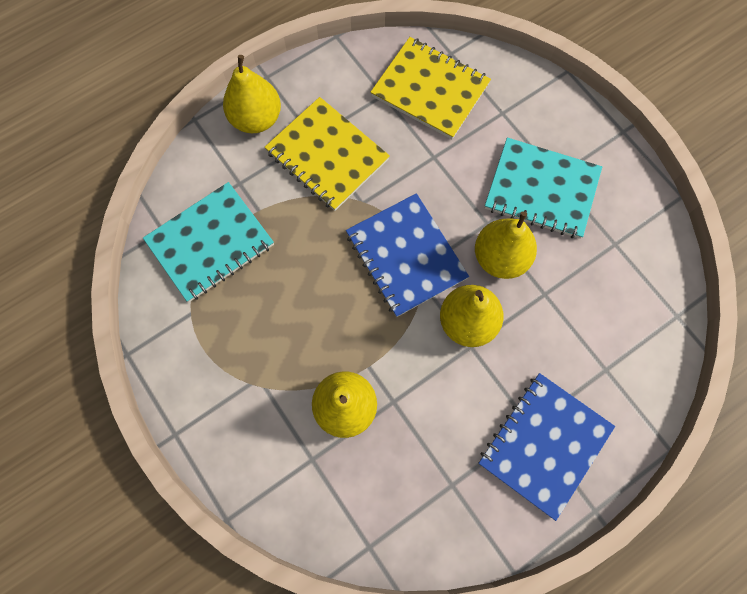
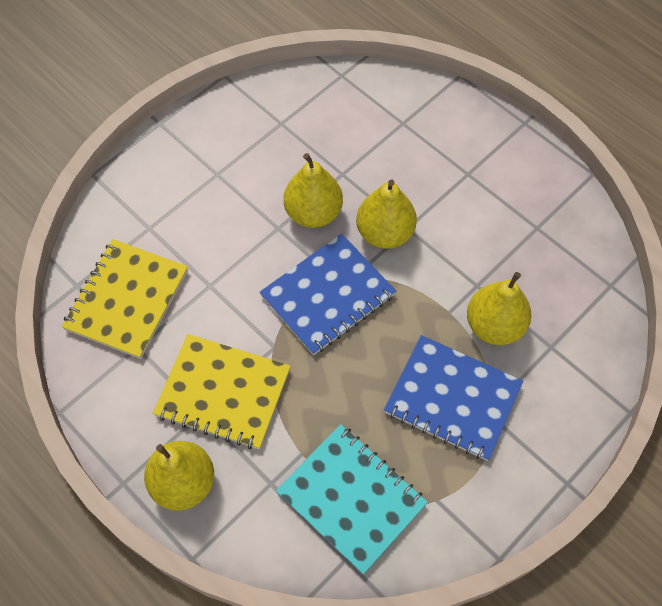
camera: 100 degrees left, 10 degrees down
yellow notebook [264,97,390,211] -> yellow notebook turned 75 degrees clockwise [153,334,291,449]
blue notebook [479,373,615,521] -> blue notebook moved to [384,335,523,461]
turquoise notebook [485,137,602,239] -> none

